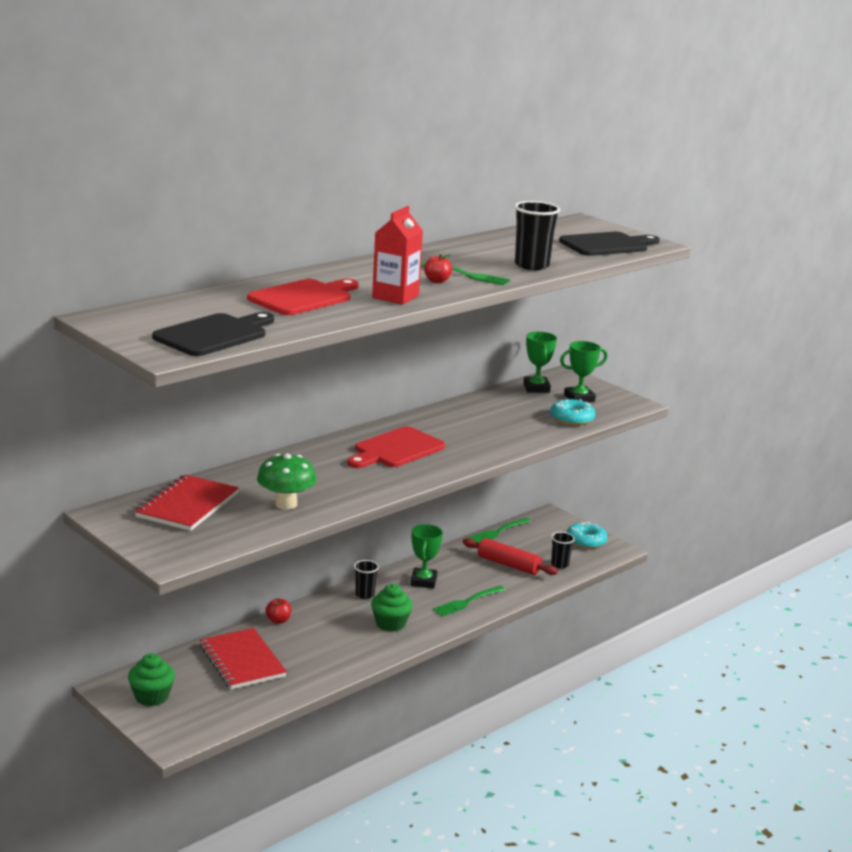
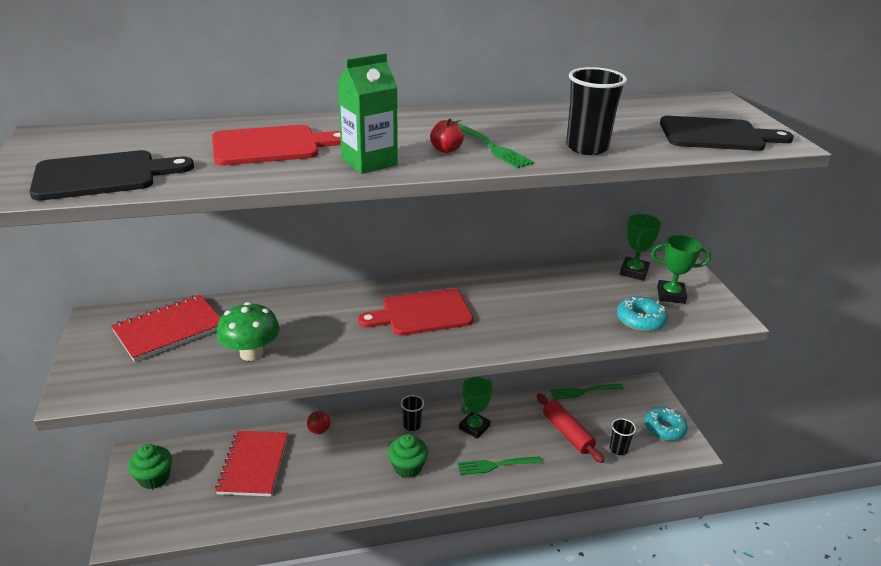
camera: 30 degrees right, 10 degrees up
red carton [372,206,423,305] -> green carton [337,53,398,174]

